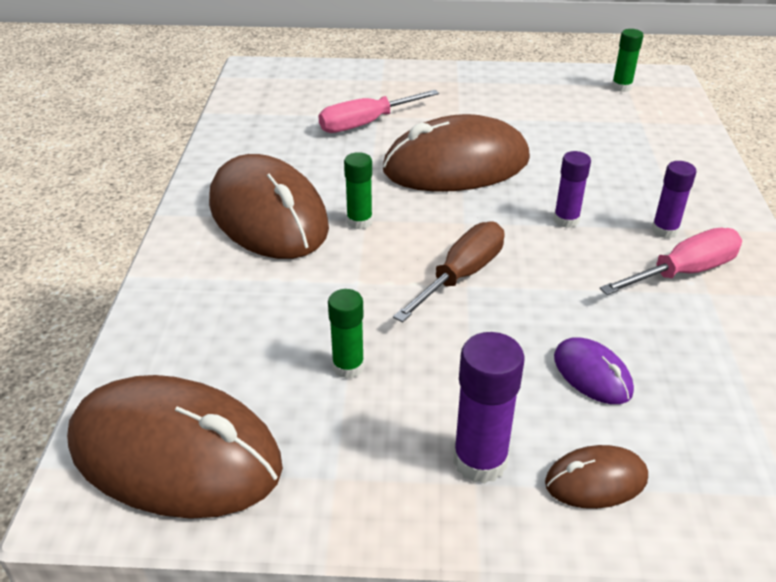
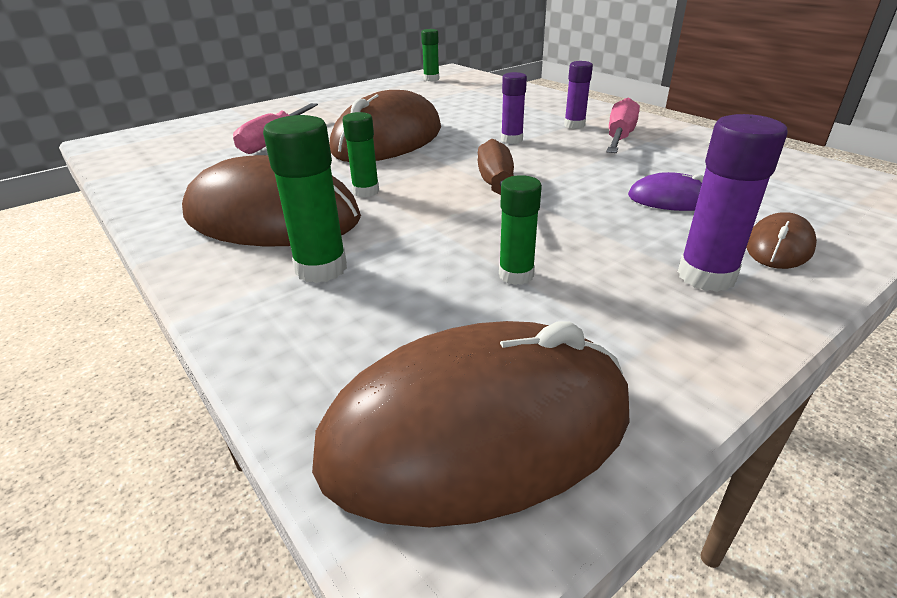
camera: 40 degrees left, 5 degrees down
none -> green glue stick [263,115,347,283]

